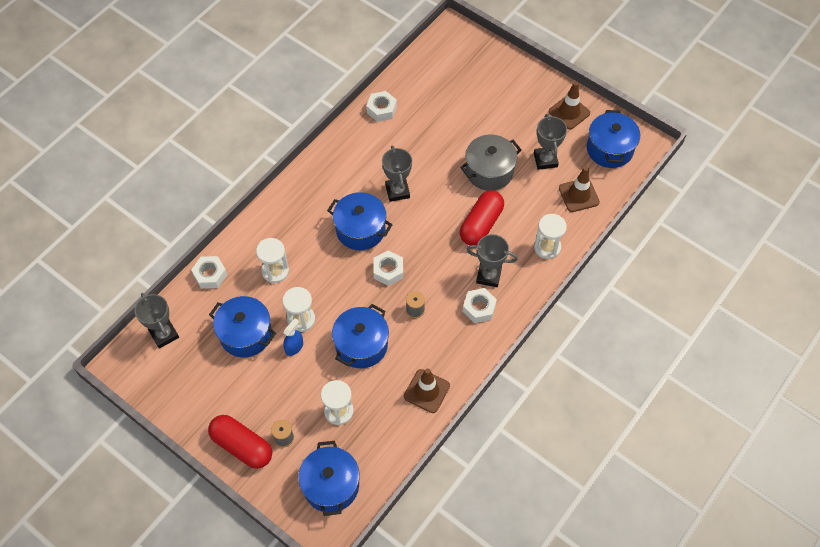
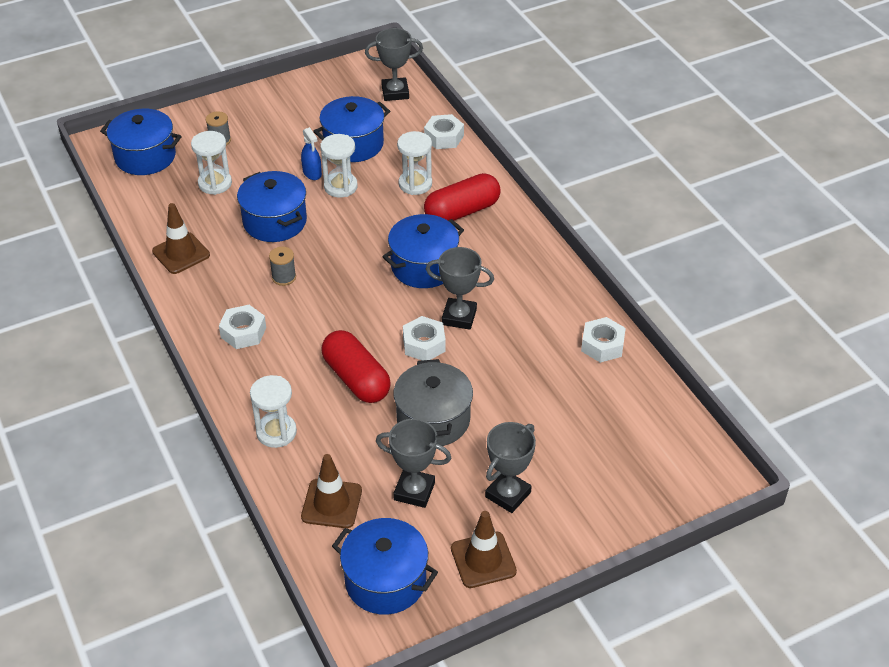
camera: 115 degrees right, 15 degrees down
red capsule [208,415,272,469] -> red capsule moved to [424,173,501,221]
white nut [374,250,403,286] -> white nut moved to [403,316,446,360]
grey trophy [466,234,518,287] -> grey trophy moved to [485,422,536,513]

